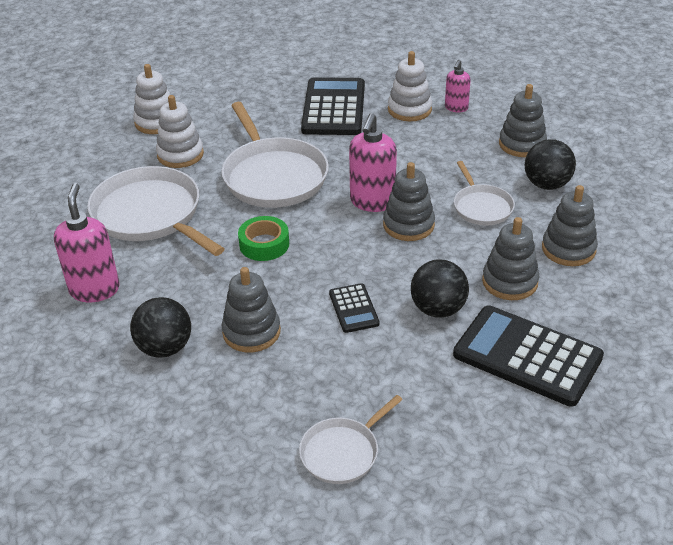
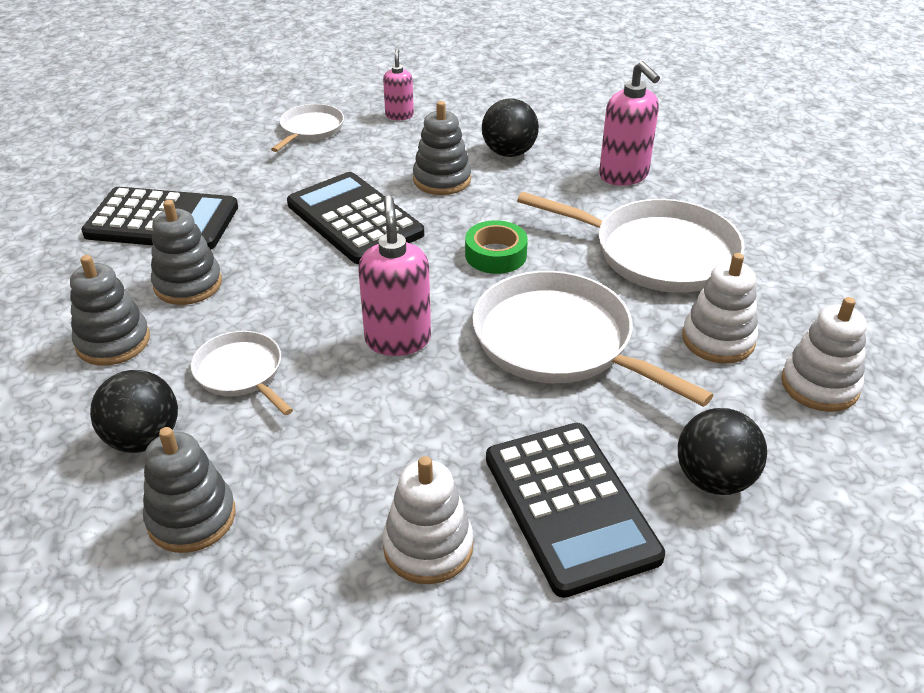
camera: 155 degrees right, 0 degrees up
black calculator [329,283,380,333] -> black calculator [287,172,424,264], size x2.03
grey stacking toy [383,162,435,241] -> none
black ball [411,259,469,318] -> black ball moved to [678,408,767,495]
pink soap dispenser [445,60,471,112] -> pink soap dispenser moved to [383,49,414,120]

